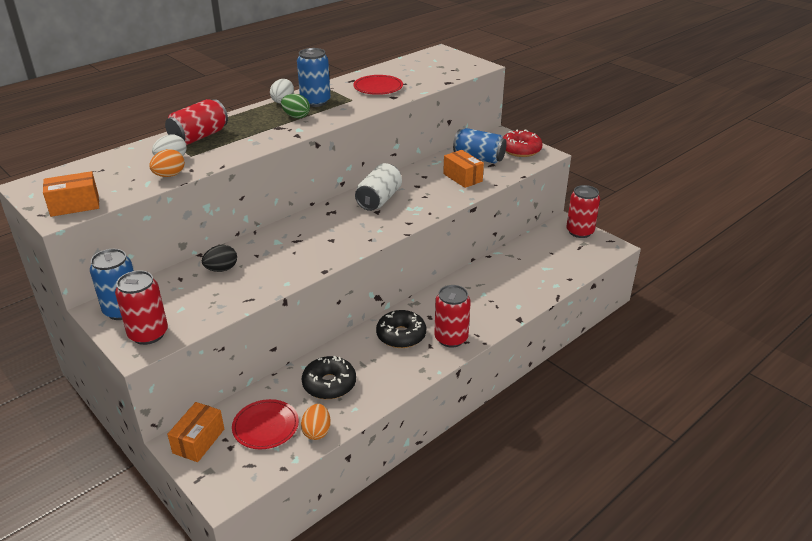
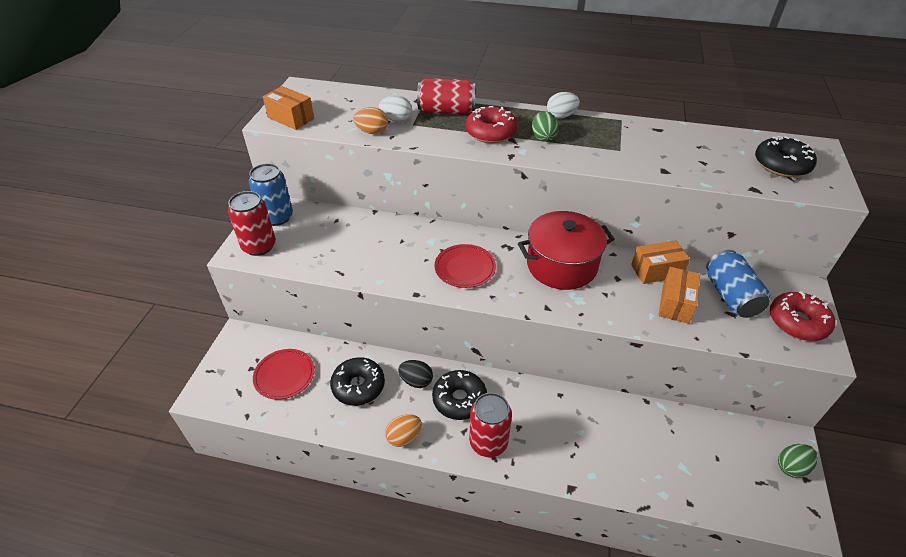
camera: 55 degrees right, 10 degrees up
orange box [167,402,224,462] -> orange box moved to [631,240,690,284]
black egg [202,245,237,272] -> black egg moved to [398,360,433,388]
blue can [297,48,331,107] -> none
orange egg [301,404,331,440] -> orange egg moved to [385,414,422,447]
red plate [353,75,403,95] -> red plate moved to [434,244,496,288]
white can [355,163,402,211] -> red pot [518,211,615,290]
red can [566,185,600,238] -> green egg [778,444,818,478]
none -> red donut [466,106,517,143]
none -> black donut [755,136,817,177]

